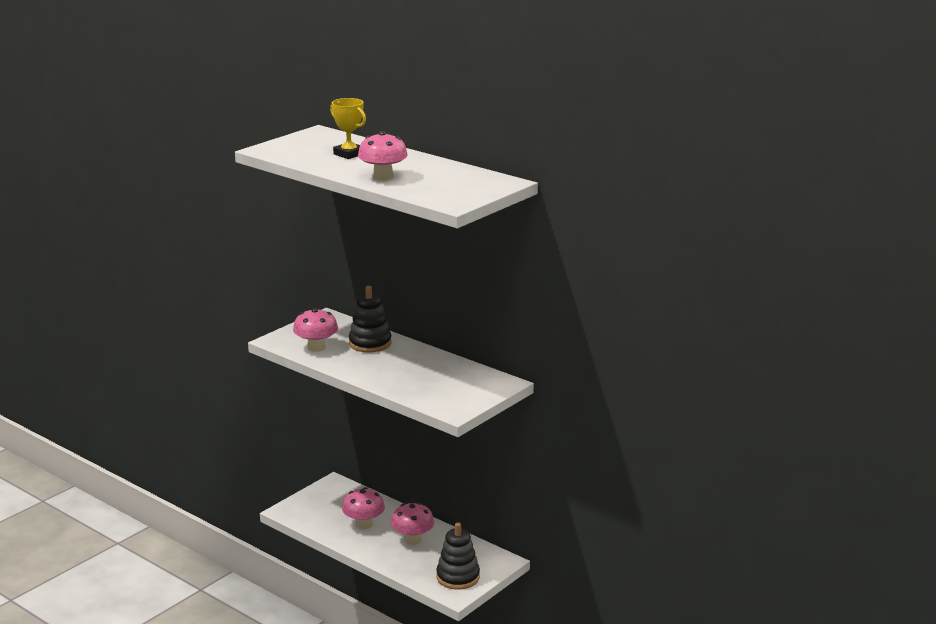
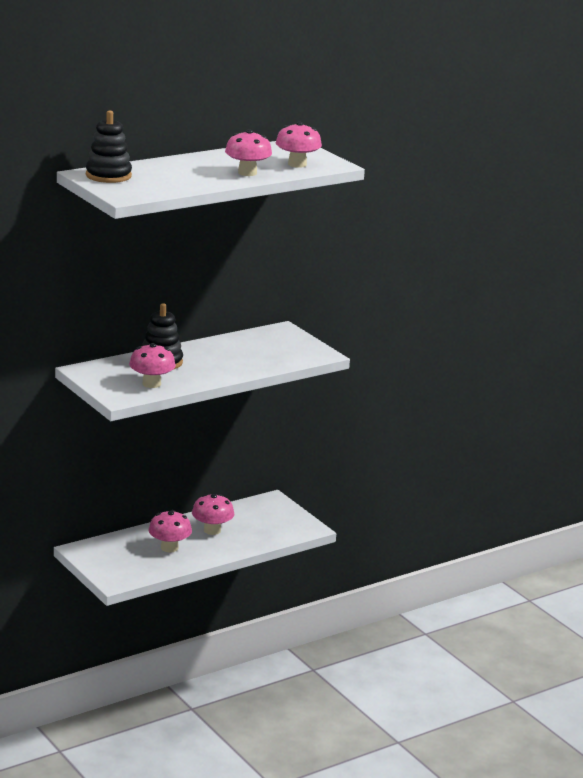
camera: 75 degrees left, 0 degrees up
yellow trophy [330,98,366,159] -> none
black stacking toy [436,522,480,590] -> black stacking toy moved to [86,111,132,183]
none -> pink mushroom [276,122,322,168]

